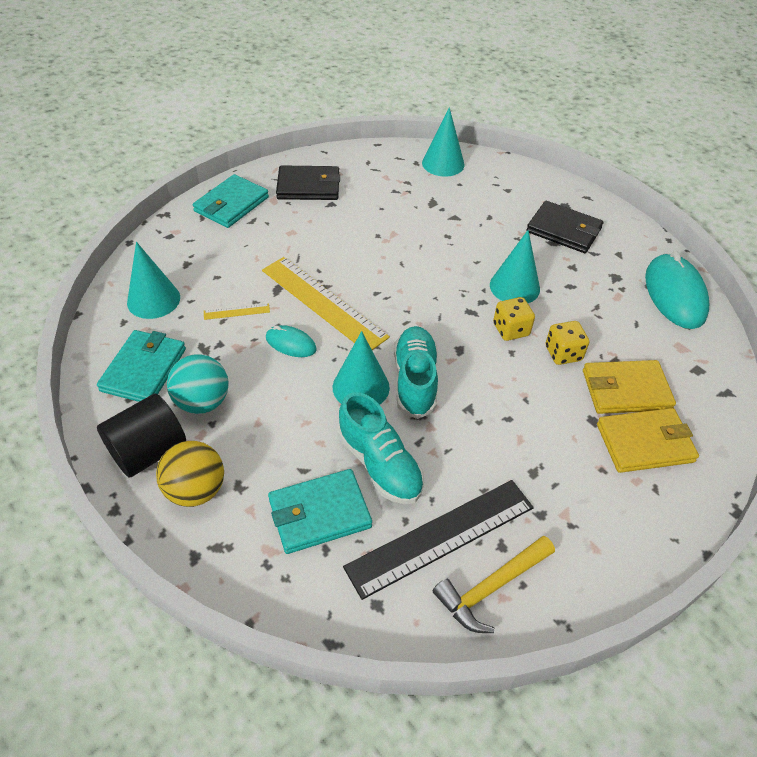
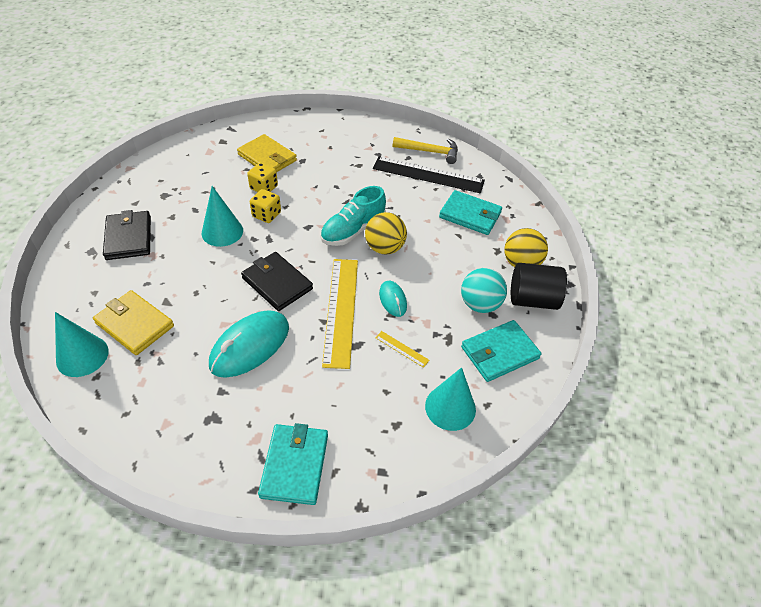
camera: 135 degrees left, 0 degrees up
turquoise wallet [193,174,269,228] -> turquoise wallet turned 75 degrees counterclockwise [258,423,328,505]
black wallet [276,165,340,200] -> black wallet moved to [241,252,313,311]
turquoise cone [333,331,390,405] -> yellow ball [365,212,407,254]
turquoise shoe [338,392,424,504] -> none
yellow wallet [597,408,699,473] -> yellow wallet moved to [93,290,174,355]
turquoise mouse [645,251,709,329] -> turquoise mouse moved to [209,310,289,378]

